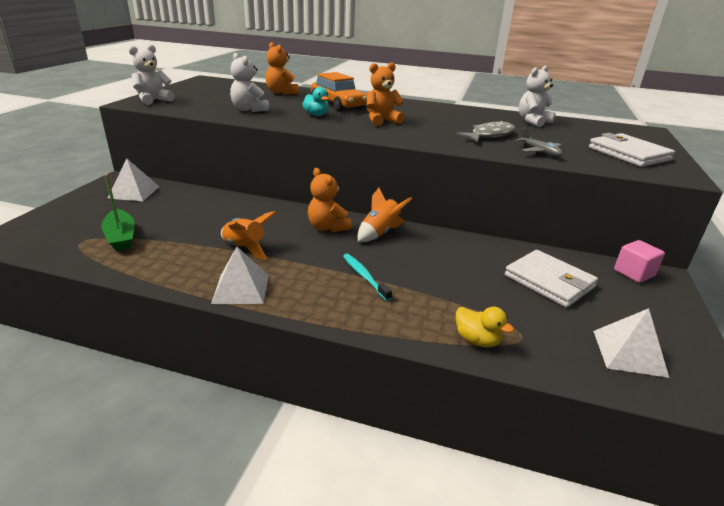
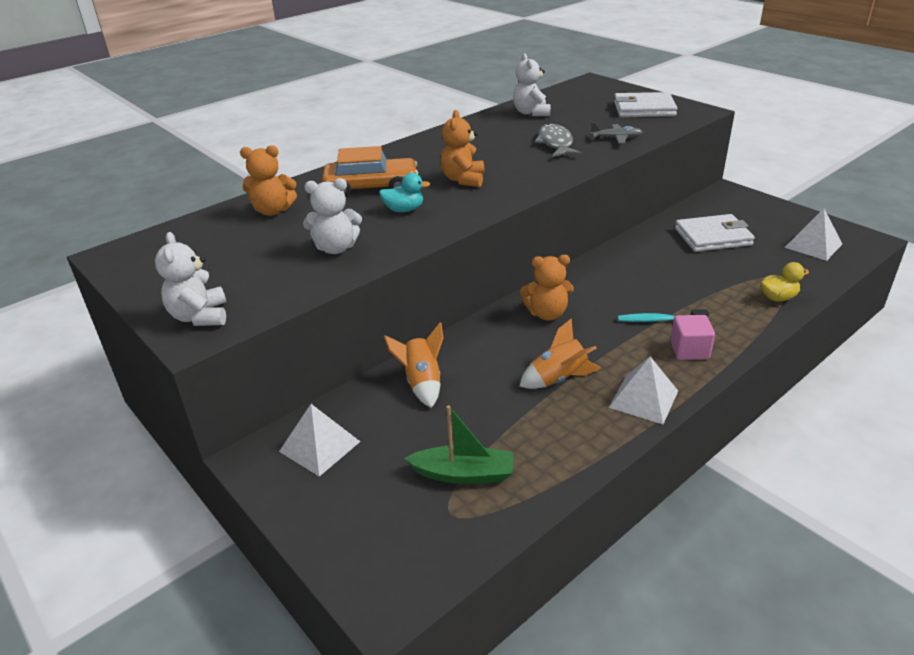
camera: 55 degrees left, 5 degrees up
orange rocket [358,188,412,242] -> orange rocket moved to [384,322,443,408]
pink cube [614,240,665,283] -> pink cube moved to [670,315,715,360]

